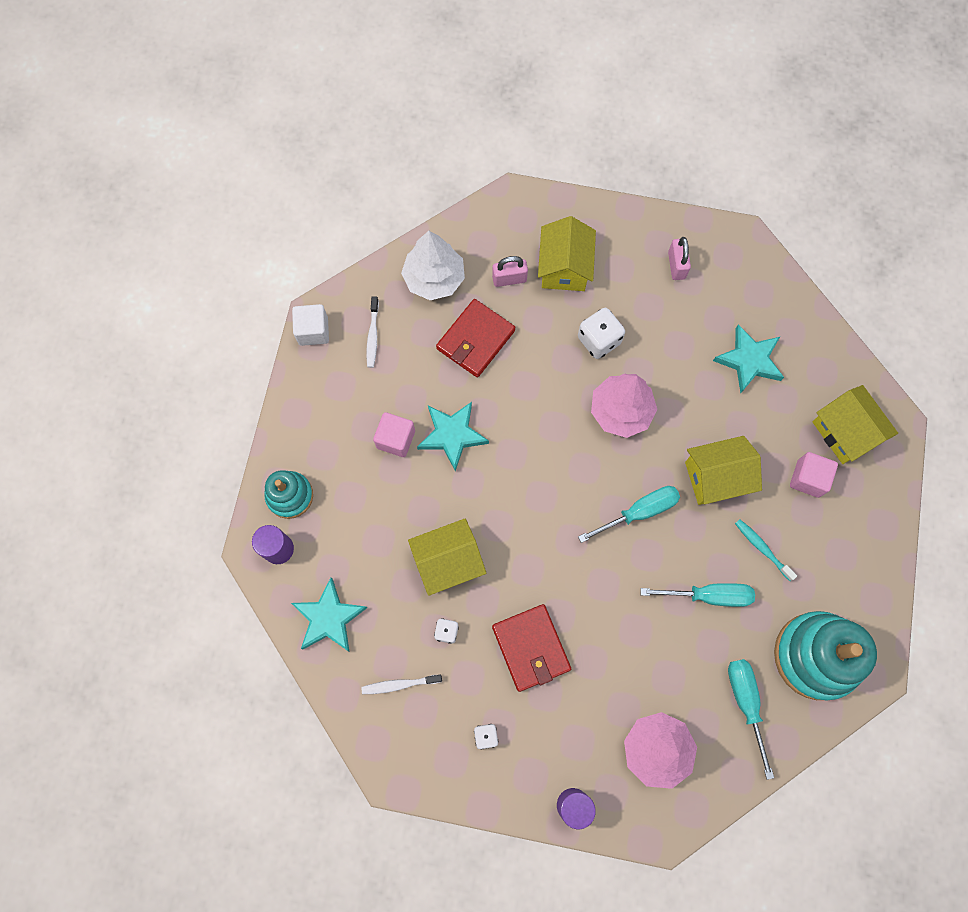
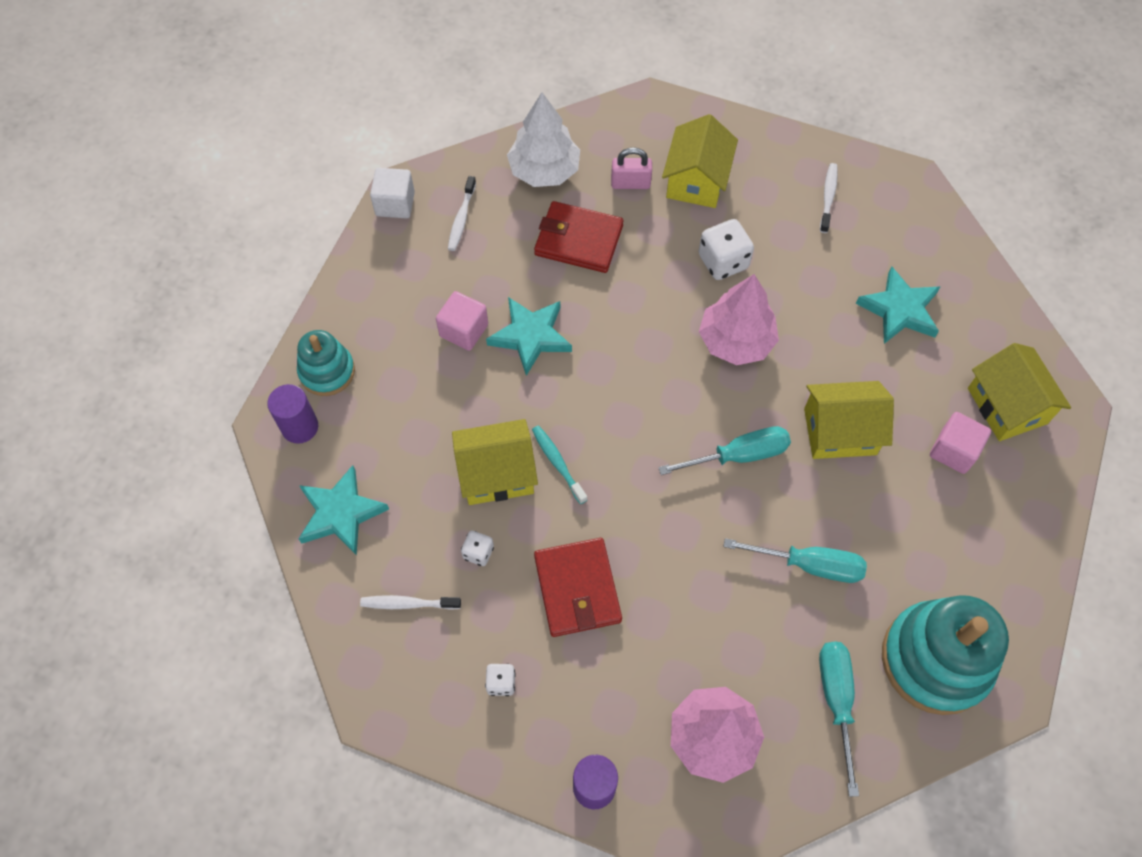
camera: 10 degrees right, 10 degrees down
red wallet [436,299,515,377] -> red wallet turned 60 degrees clockwise [534,201,624,273]
pink padlock [668,237,691,280] -> white toothbrush [820,163,838,233]
turquoise toothbrush [735,519,797,581] -> turquoise toothbrush moved to [532,425,587,504]

